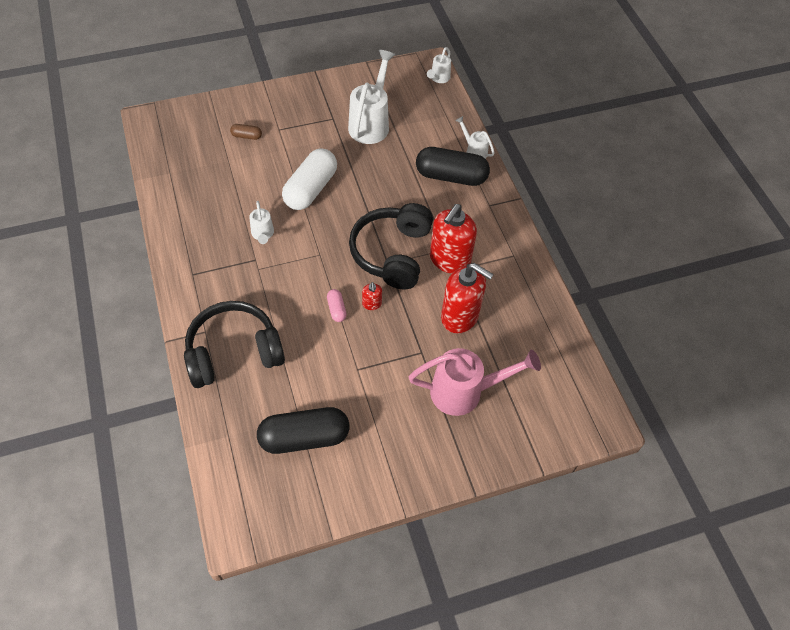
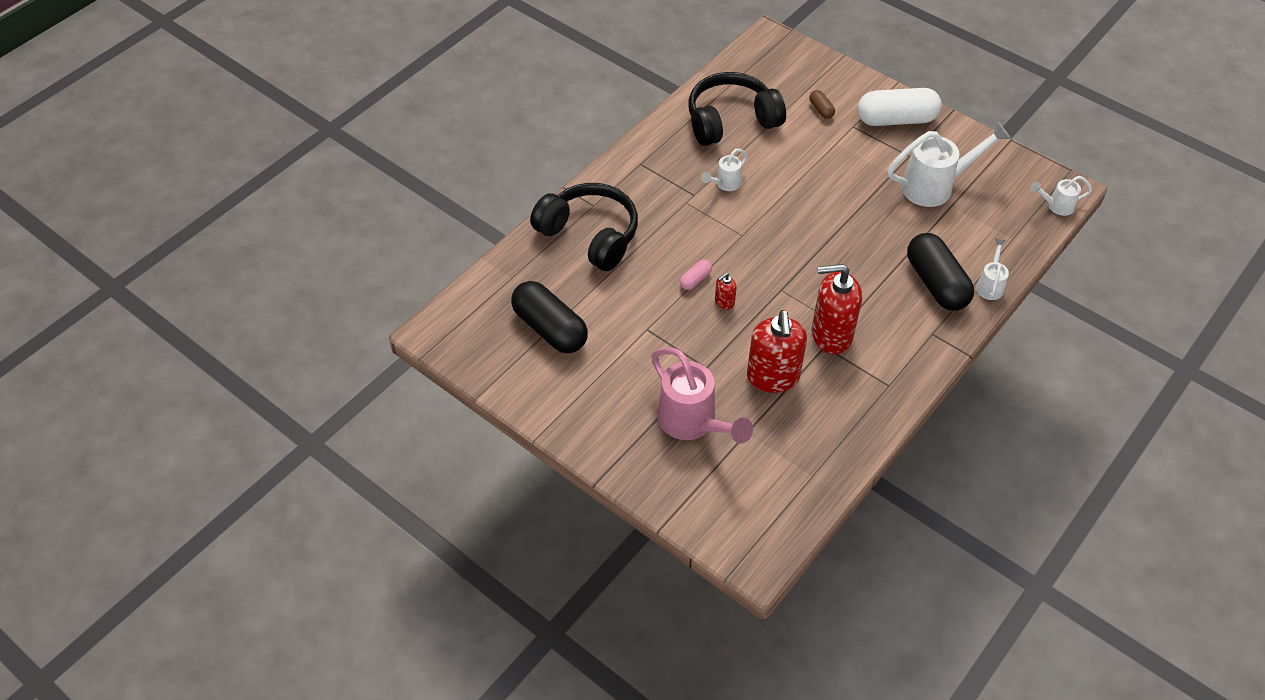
camera: 60 degrees right, 5 degrees down
white capsule [282,148,337,210] -> white capsule moved to [858,88,942,126]
black headphones [349,203,433,289] -> black headphones moved to [688,72,786,146]

